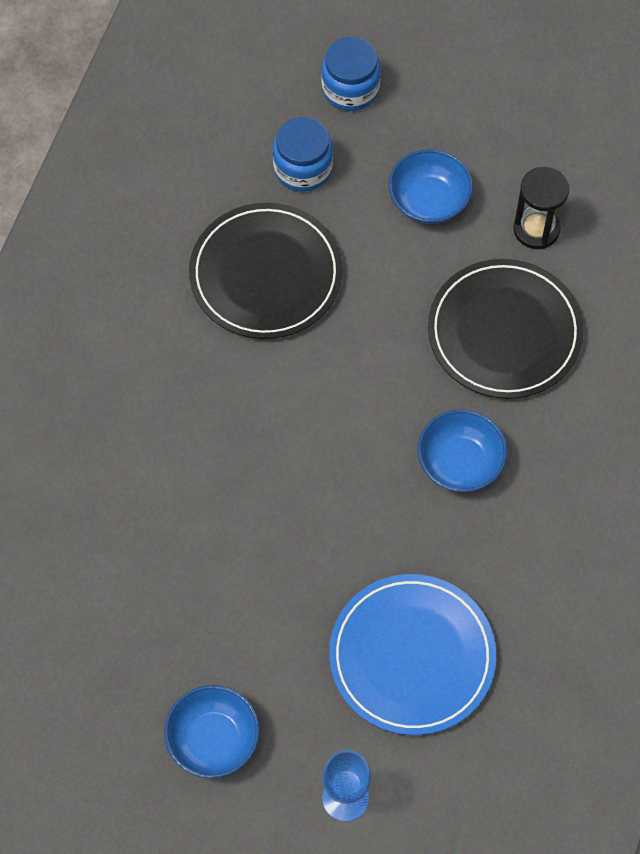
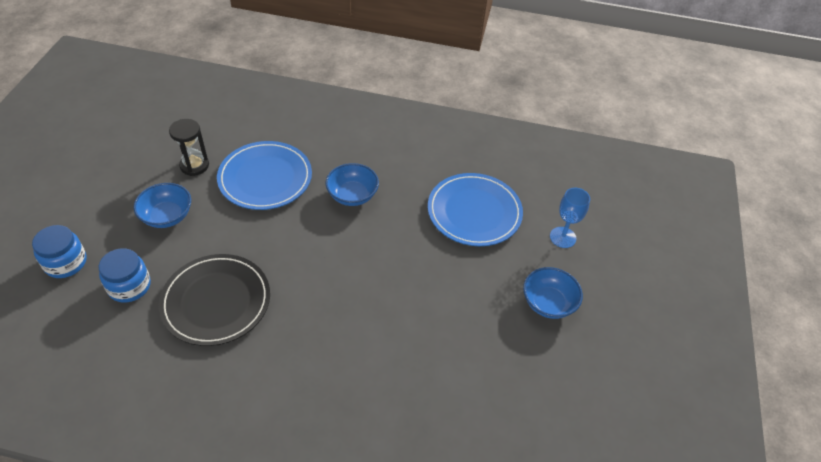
camera: 100 degrees left, 15 degrees down
black plate [428,259,584,399] -> blue plate [217,141,312,210]

